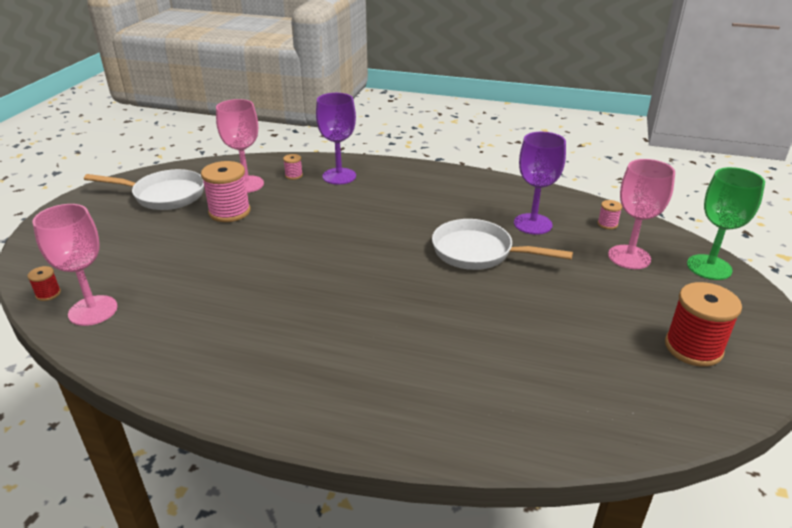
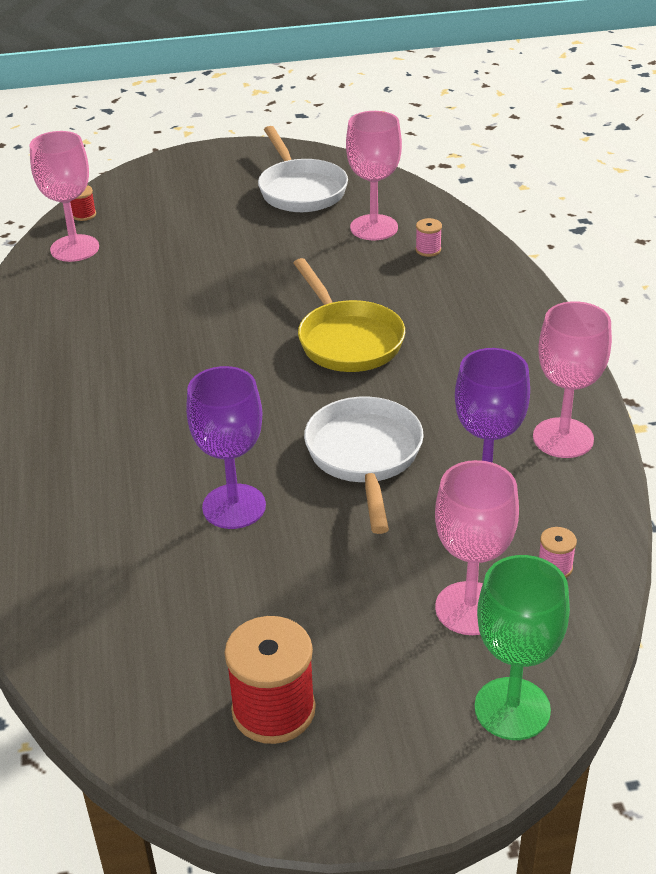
camera: 65 degrees right, 5 degrees up
pink spool [201,161,251,222] -> none
purple goblet [316,93,356,185] -> purple goblet moved to [186,366,266,529]
none -> yellow pan [294,258,405,372]
none -> pink goblet [533,301,612,458]

